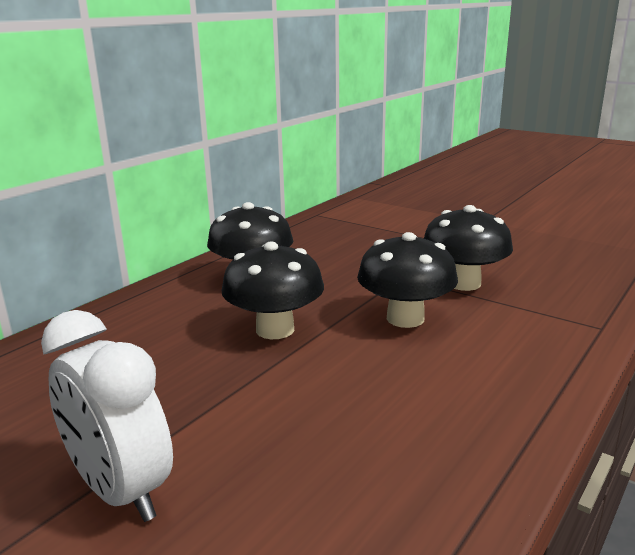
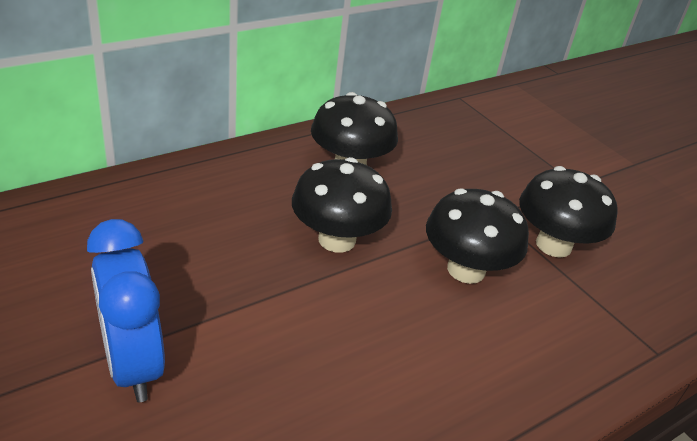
camera: 15 degrees right, 15 degrees up
white clock [41,310,173,522] -> blue clock [87,219,165,402]

